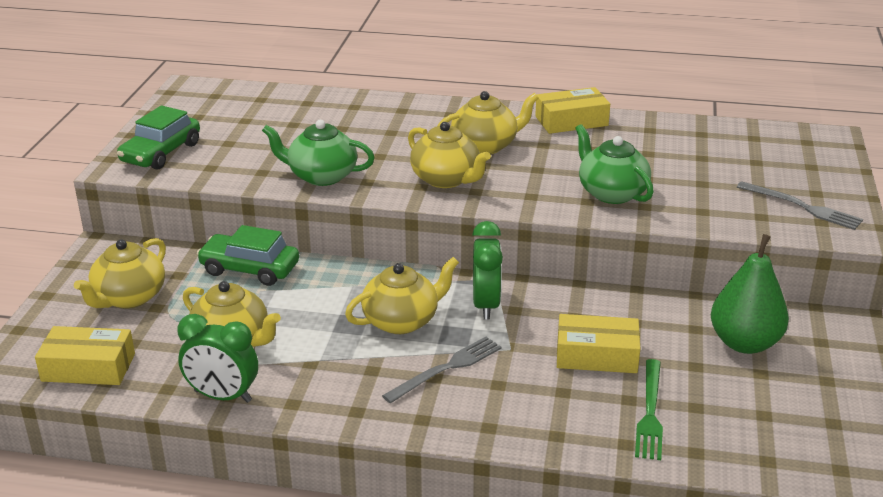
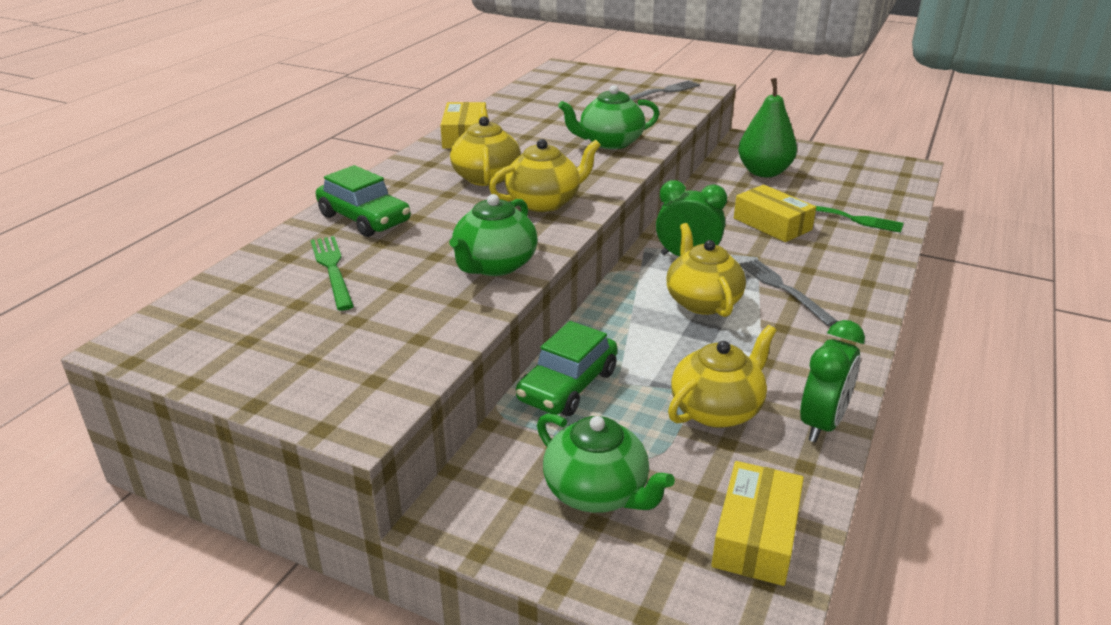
camera: 75 degrees left, 0 degrees up
yellow teapot [74,238,166,309] -> green teapot [537,414,675,513]
green car [117,105,200,170] -> green car moved to [316,165,411,237]
yellow box [557,314,640,373] -> yellow box turned 60 degrees counterclockwise [734,185,816,242]
none -> green fork [311,236,354,311]

